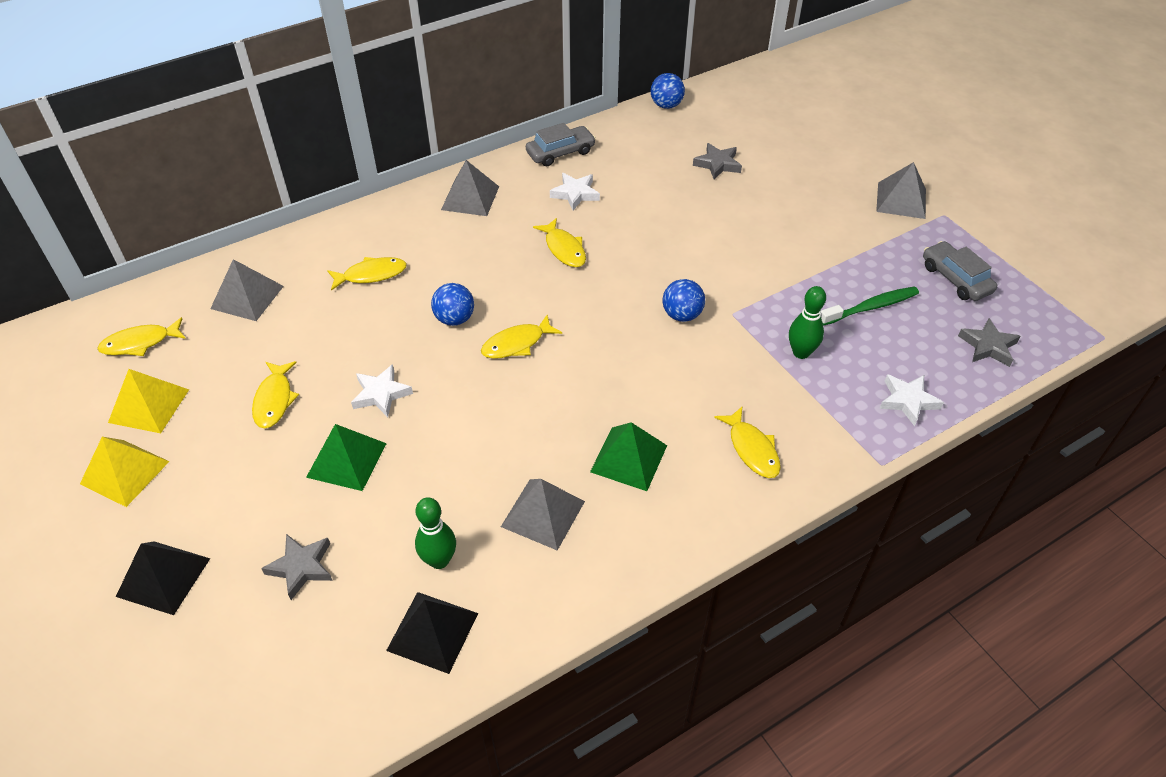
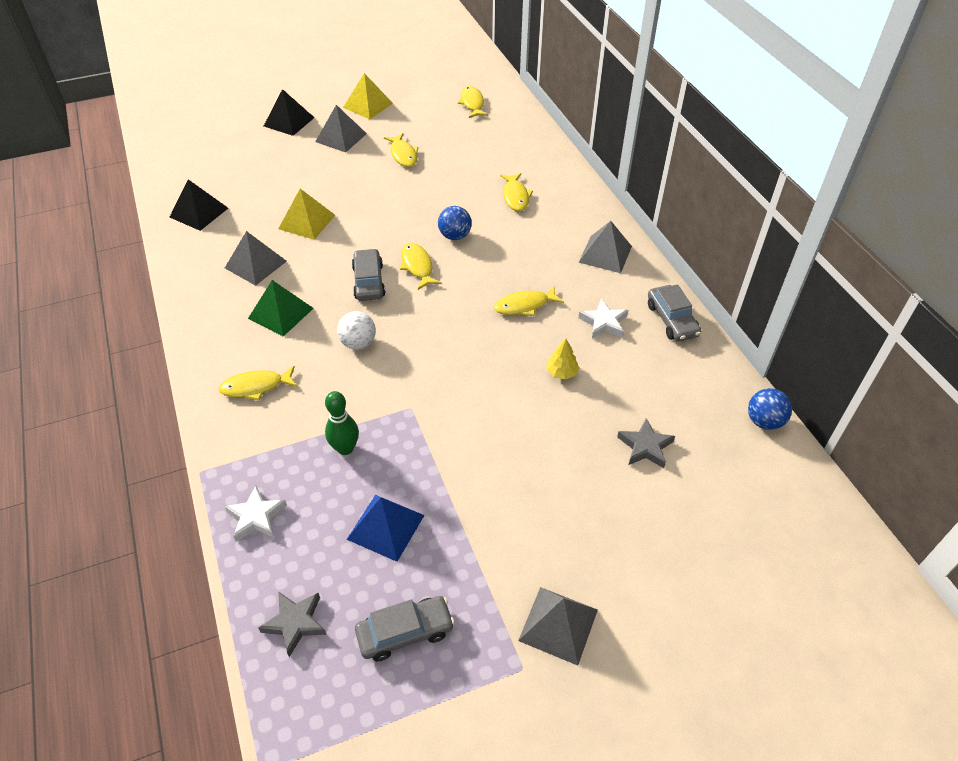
camera: 100 degrees right, 0 degrees up
yellow pyramid [108,369,189,433] -> yellow pyramid moved to [278,189,335,240]
grey pyramid [210,259,284,321] -> grey pyramid moved to [315,105,367,152]
yellow fish [252,361,299,428] -> yellow fish turned 120 degrees counterclockwise [384,133,419,167]
grey star [261,534,333,600] -> none
green pyramid [306,424,387,491] -> none
white star [351,364,413,417] -> none
green bowling pin [415,497,456,569] -> none
blue ball [663,279,705,322] -> none
green toothbrush [821,287,919,326] -> blue pyramid [347,495,424,562]
none -> white ball [337,311,376,350]
none -> grey car [352,248,386,301]
none -> yellow tree [547,339,579,379]

